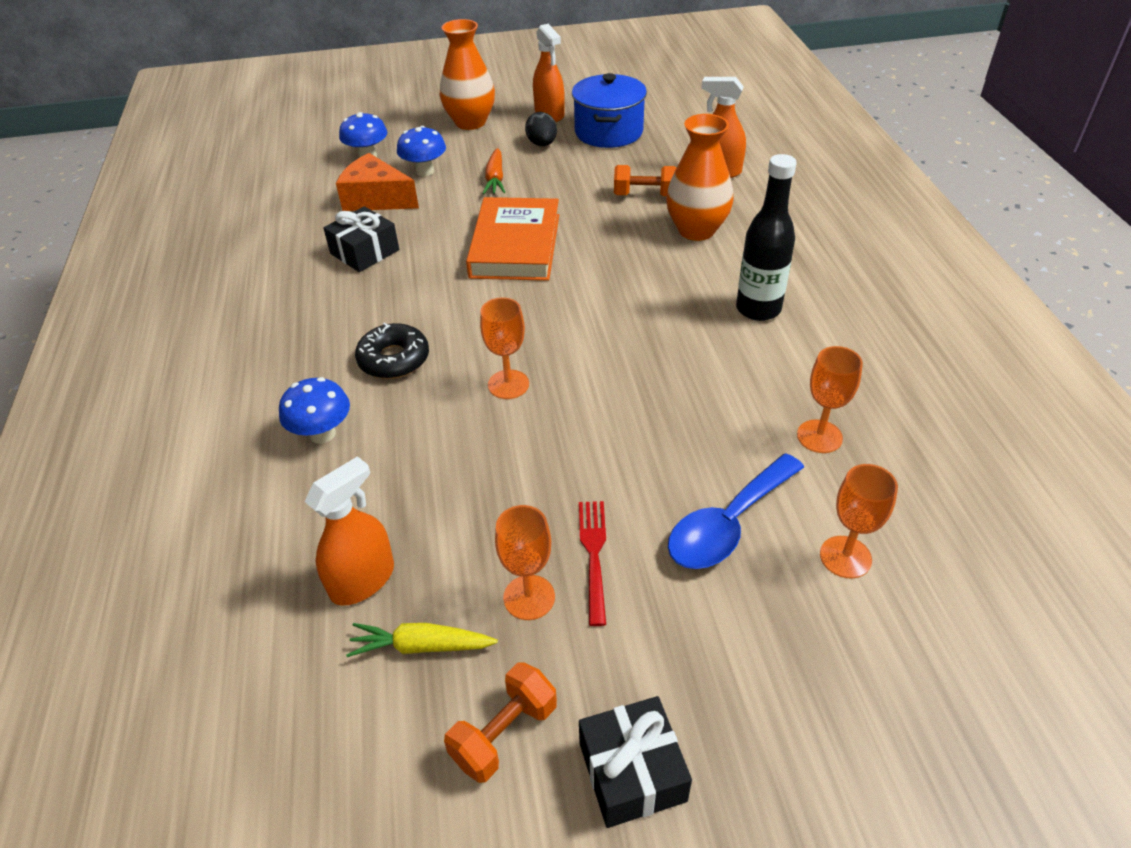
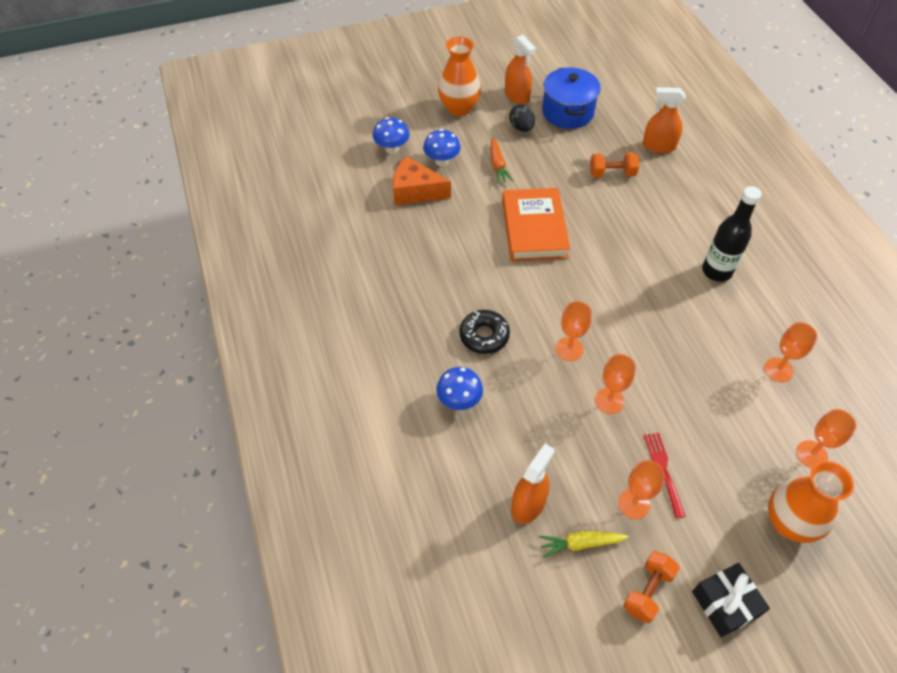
camera: 10 degrees left, 10 degrees up
black gift [323,206,399,272] -> none
orange vase [666,114,734,241] -> orange vase moved to [768,461,854,543]
blue spoon [668,453,804,569] -> none
none -> orange goblet [595,354,636,414]

